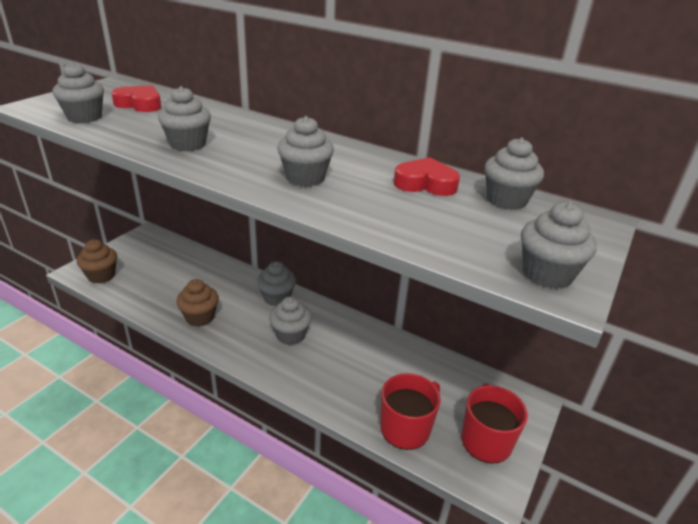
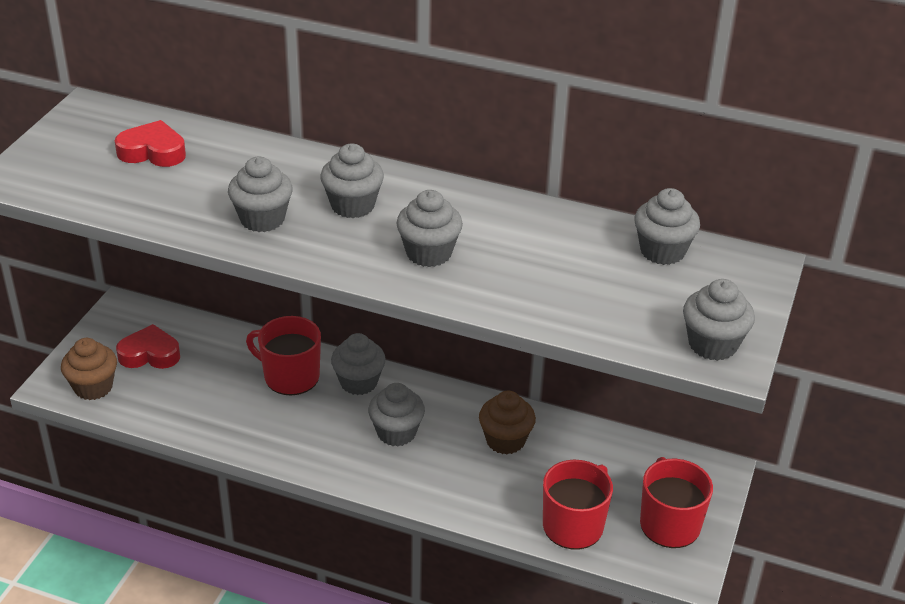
camera: 10 degrees left, 5 degrees up
grey cupcake [52,62,104,123] -> grey cupcake moved to [320,143,384,218]
brown cupcake [176,279,219,327] -> brown cupcake moved to [479,391,536,455]
red heart [394,157,460,196] -> red heart moved to [116,324,180,369]
none -> red mug [246,316,321,395]

